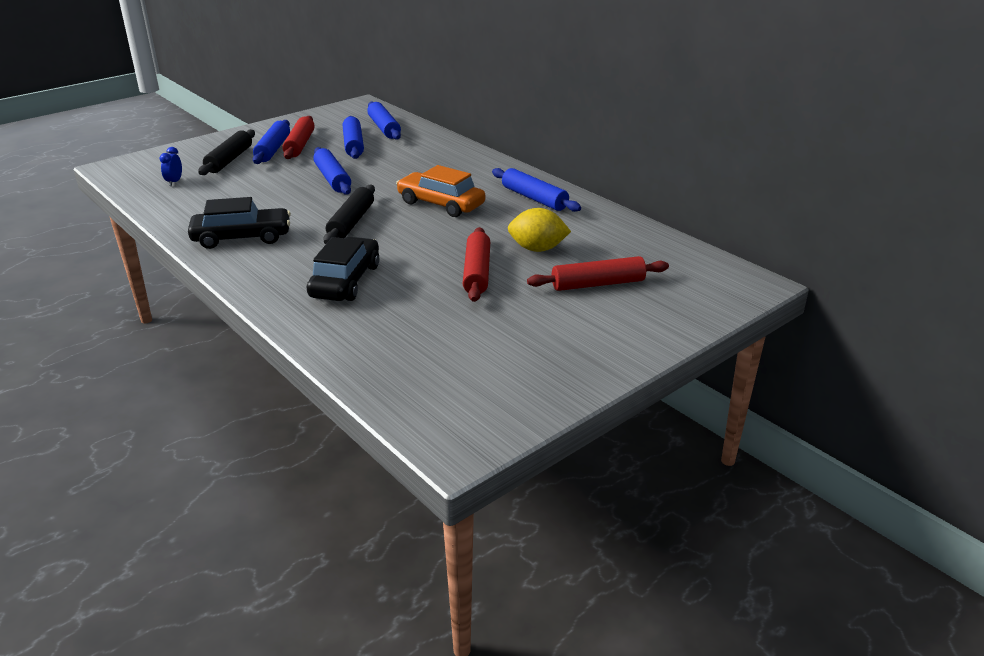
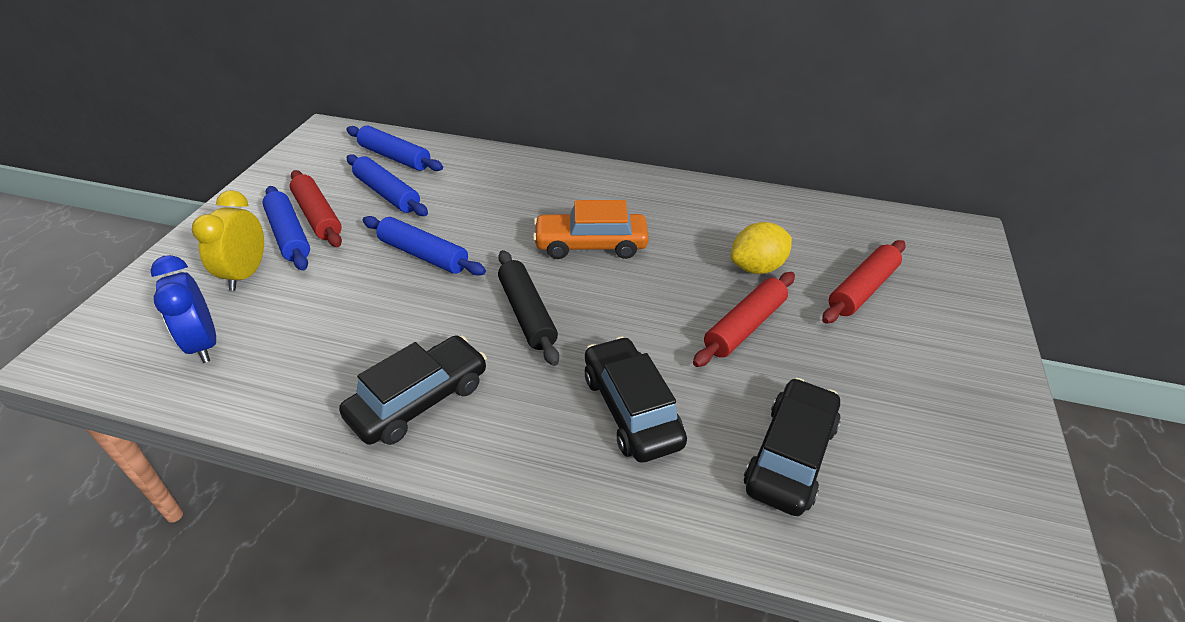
camera: 35 degrees left, 10 degrees up
blue clock [160,147,182,186] -> blue clock [150,255,216,363], size x1.79
black rolling pin [198,129,255,175] -> yellow clock [192,190,264,291]
red rolling pin [463,227,490,302] -> red rolling pin turned 75 degrees clockwise [693,272,795,367]
blue rolling pin [492,168,581,212] -> none
none -> black car [744,378,841,516]

